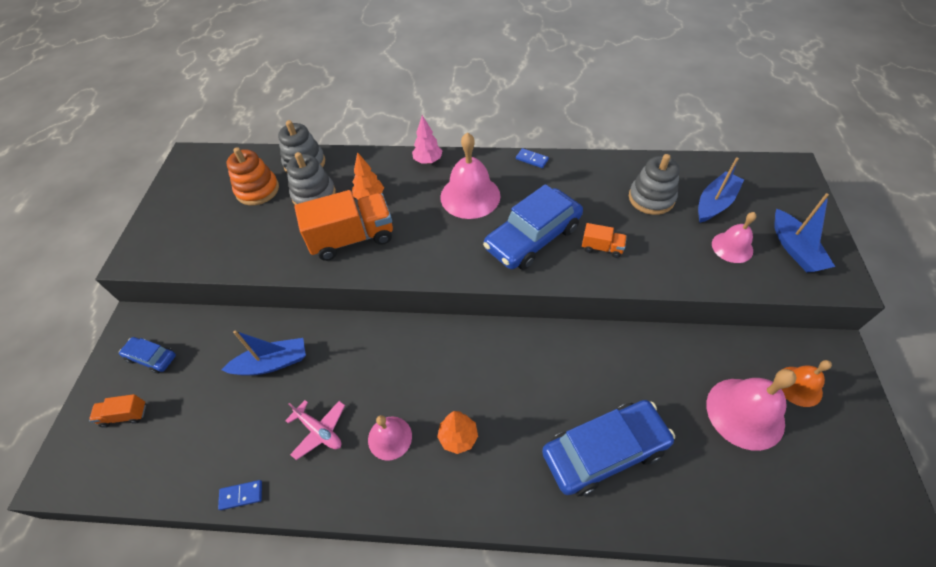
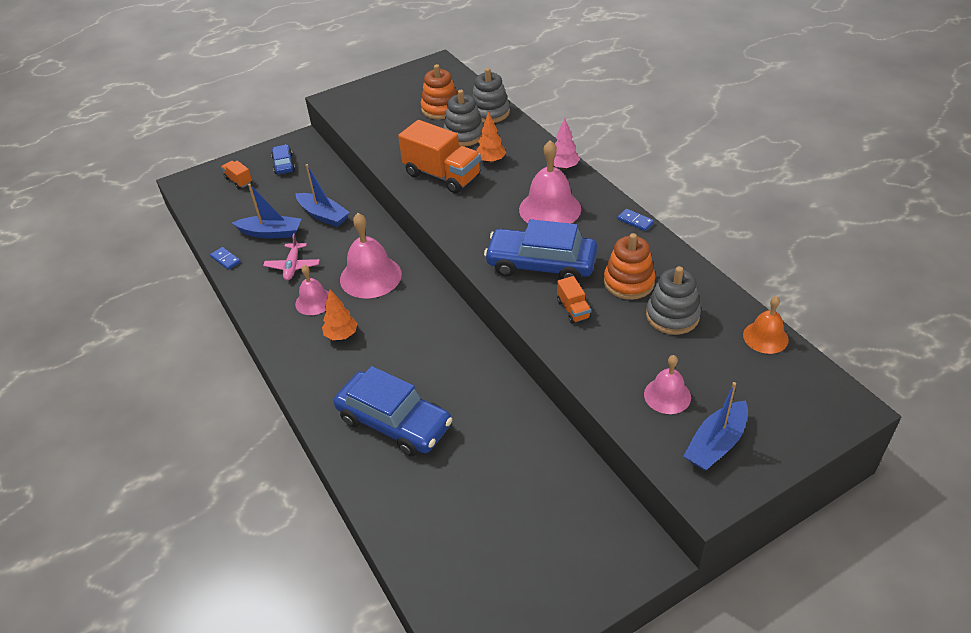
camera: 55 degrees right, 10 degrees down
blue domino [516,148,549,168] -> blue domino turned 45 degrees counterclockwise [617,209,654,231]
blue boat [698,157,744,223] -> blue boat moved to [232,184,301,238]
pink bell [707,369,797,451] -> pink bell moved to [340,213,402,298]
orange bell [782,360,832,407] -> orange bell moved to [743,296,789,354]
none -> orange stacking toy [604,233,656,300]

